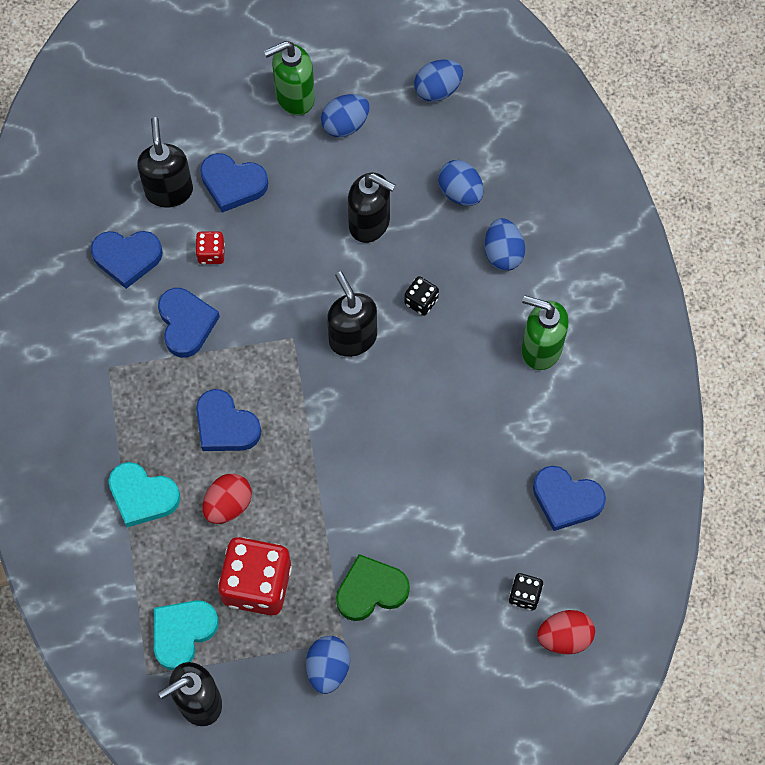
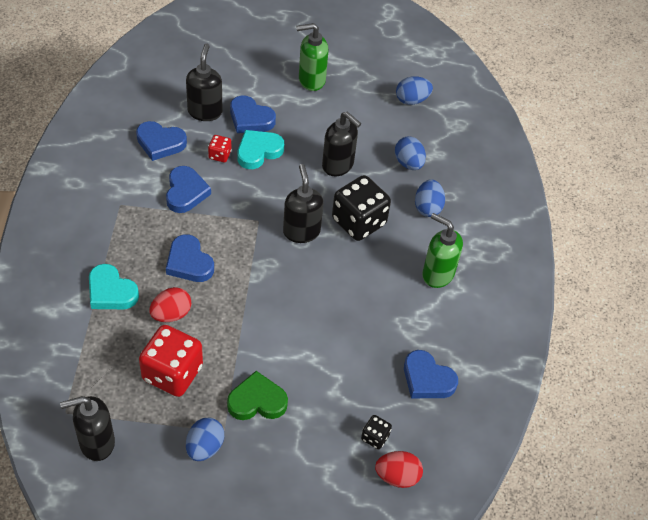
camera: 10 degrees right, 15 degrees down
turquoise heart [154,600,219,670] -> turquoise heart moved to [237,130,284,169]
blue egg [321,94,370,138] -> none
black dice [404,276,439,316] -> black dice [332,175,391,241], size x2.15

